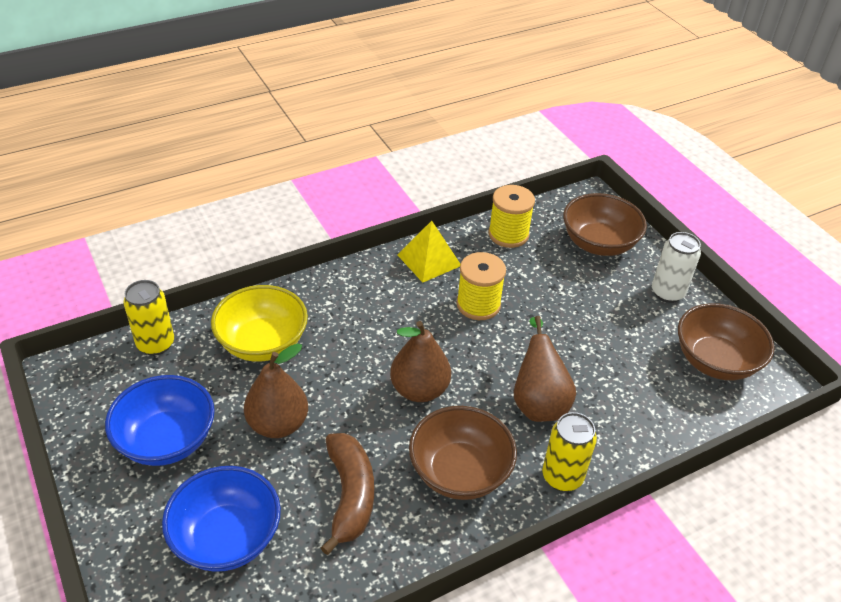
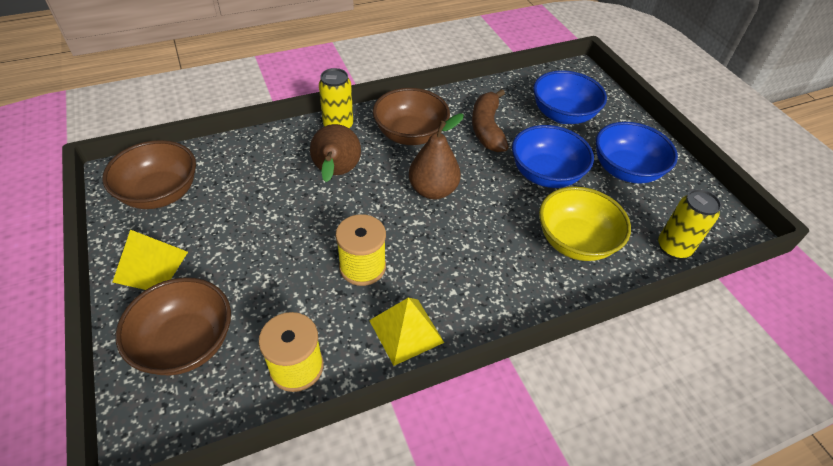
camera: 175 degrees left, 5 degrees up
brown pear [244,344,308,438] -> blue bowl [512,125,594,188]
white can [652,232,701,303] -> yellow pyramid [113,230,188,290]

